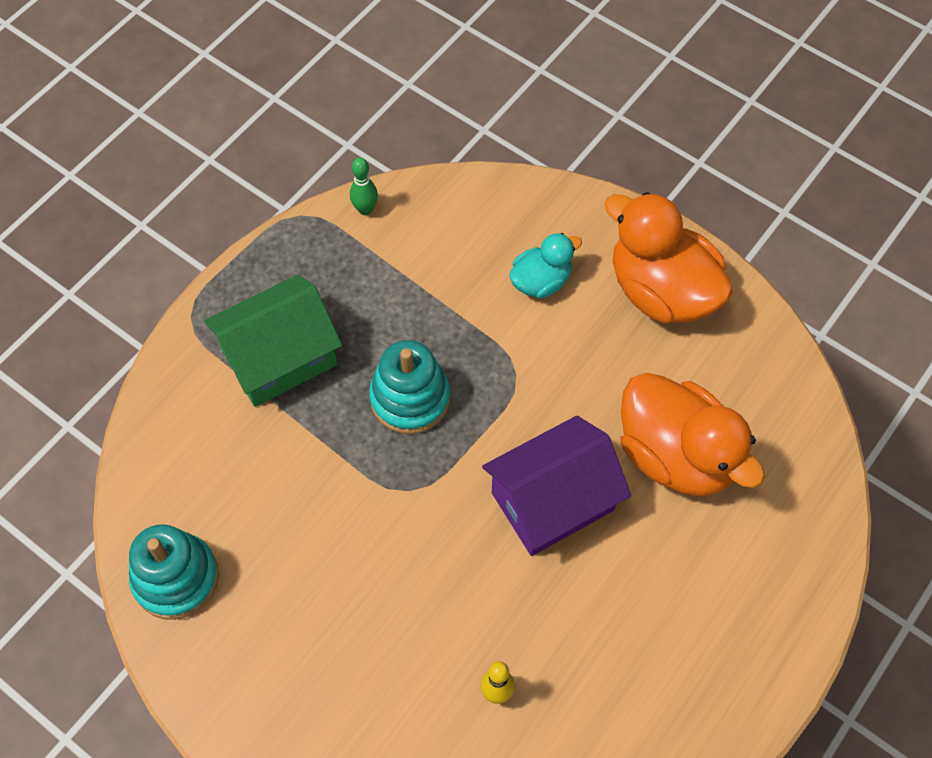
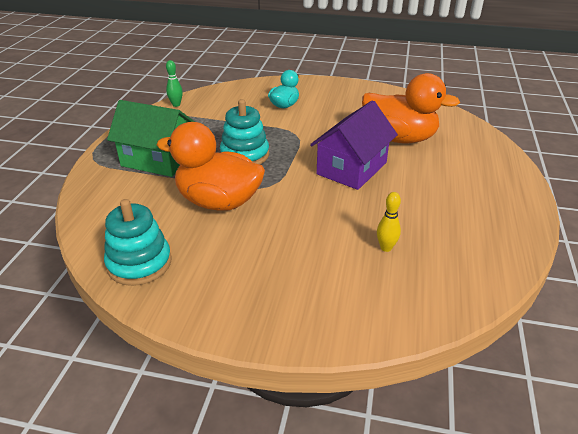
camera: 25 degrees left, 25 degrees down
green house [204,275,342,407] -> green house turned 75 degrees clockwise [107,100,195,177]
orange duck [605,192,733,324] -> orange duck moved to [157,122,265,211]

